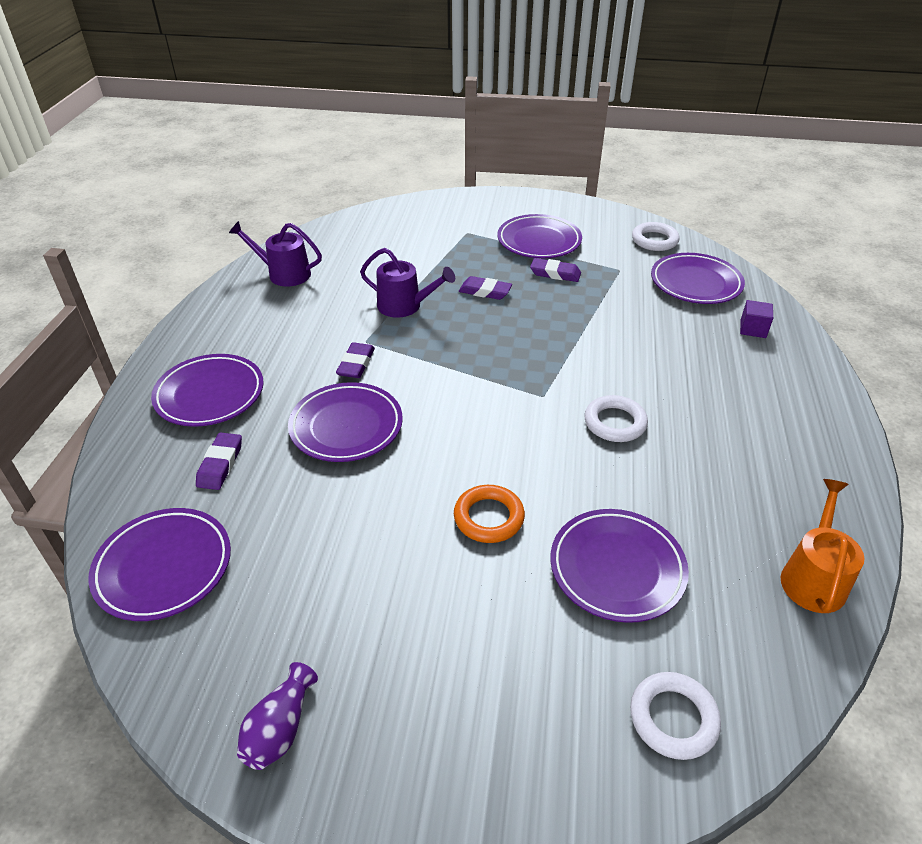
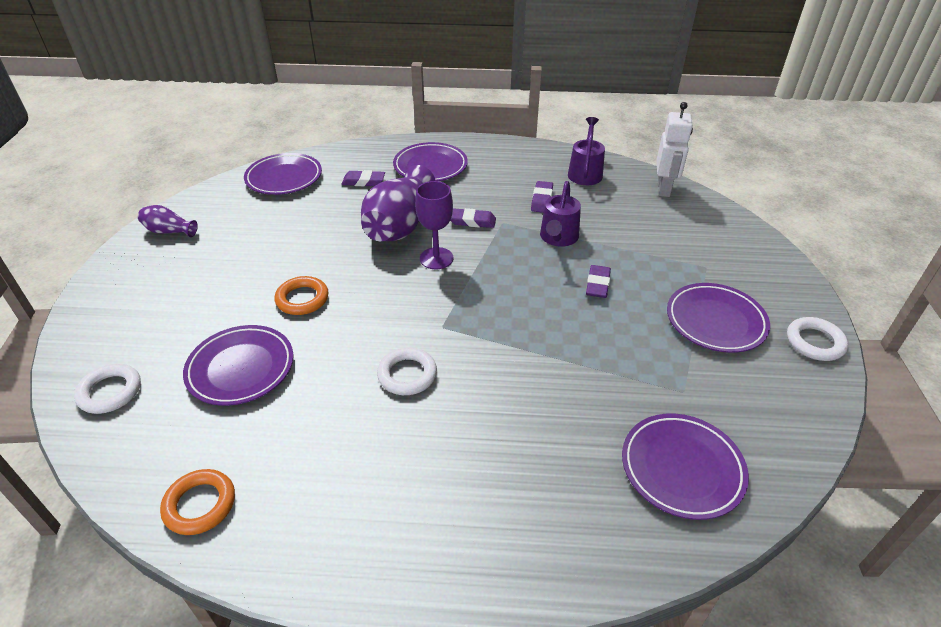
camera: 85 degrees right, 0 degrees up
purple plate [288,382,403,462] -> purple vase [361,165,435,241]
purple eraser [530,258,581,282] -> purple eraser moved to [531,181,553,213]
white ring [632,222,680,251] -> white ring moved to [787,317,848,361]
purple cube [740,300,773,338] -> none
orange watering can [781,479,865,613] -> orange ring [160,469,235,535]
none -> purple goblet [415,181,453,269]
none -> white robot [656,102,693,197]

